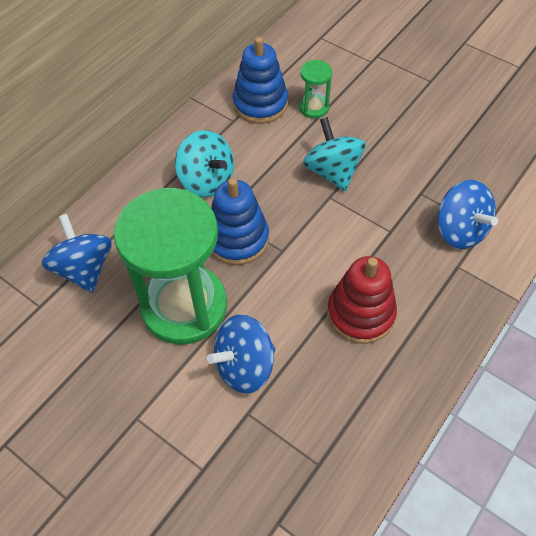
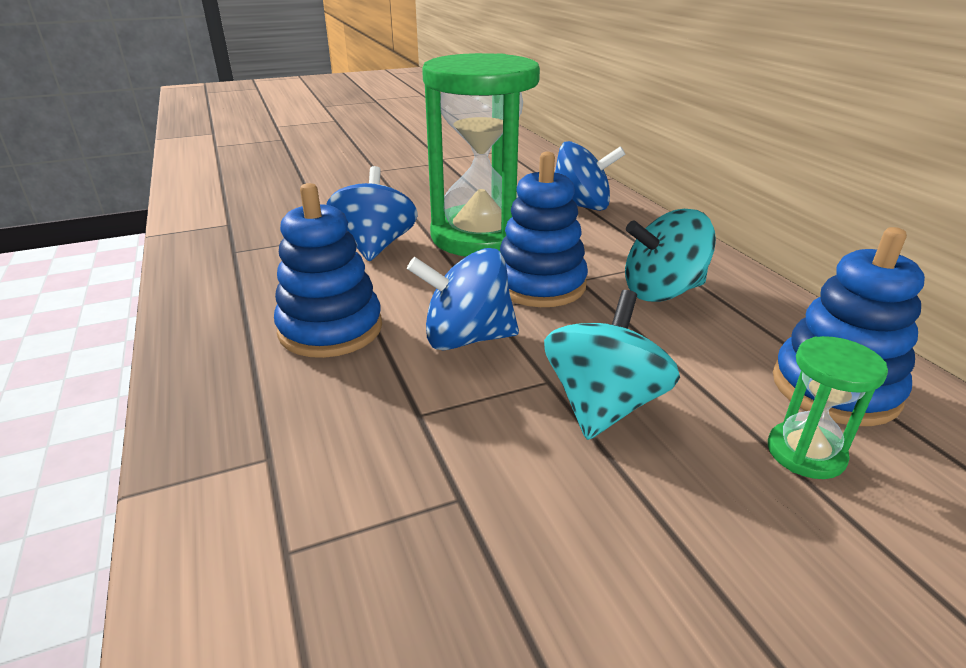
camera: 120 degrees right, 25 degrees down
turquoise spinning top [303,117,366,191] -> turquoise spinning top turned 75 degrees counterclockwise [544,290,680,440]
red stacking toy [327,256,397,344] -> blue stacking toy [274,183,382,358]
blue spinning top [438,180,498,249] -> blue spinning top moved to [407,248,519,351]

